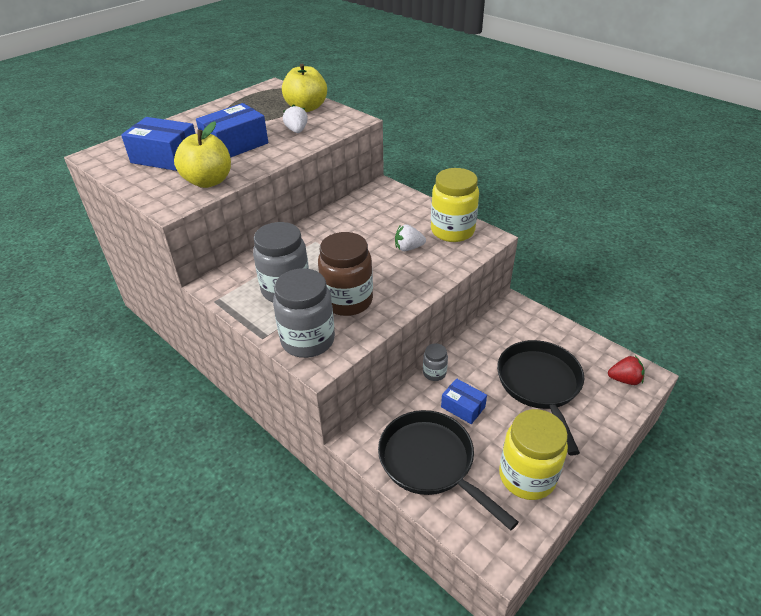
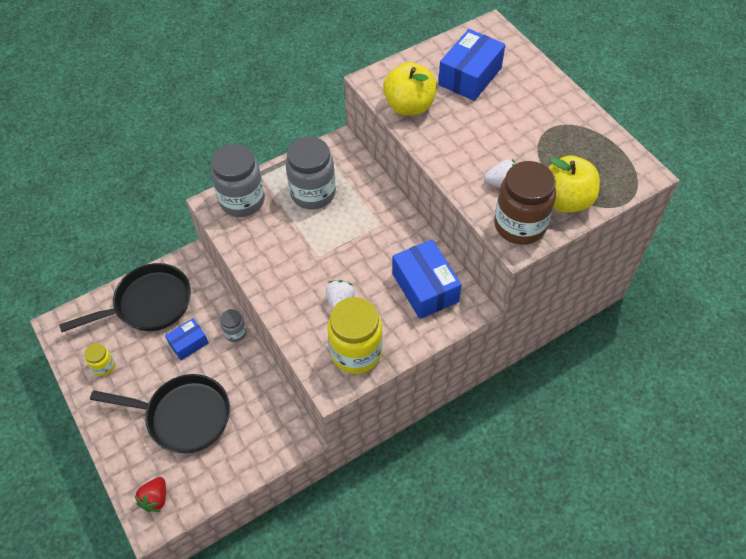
camera: 105 degrees right, 15 degrees up
blue box [196,103,268,158] -> blue box moved to [392,239,462,319]
brown jar [318,232,373,316] -> brown jar moved to [494,161,556,245]
yellow jar [499,409,568,500] -> yellow jar [84,343,115,376], size x0.49

